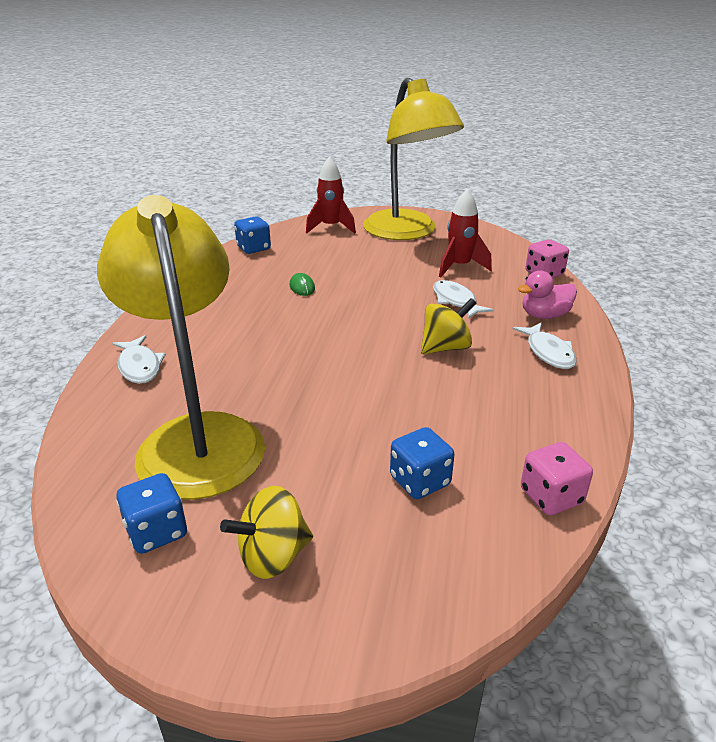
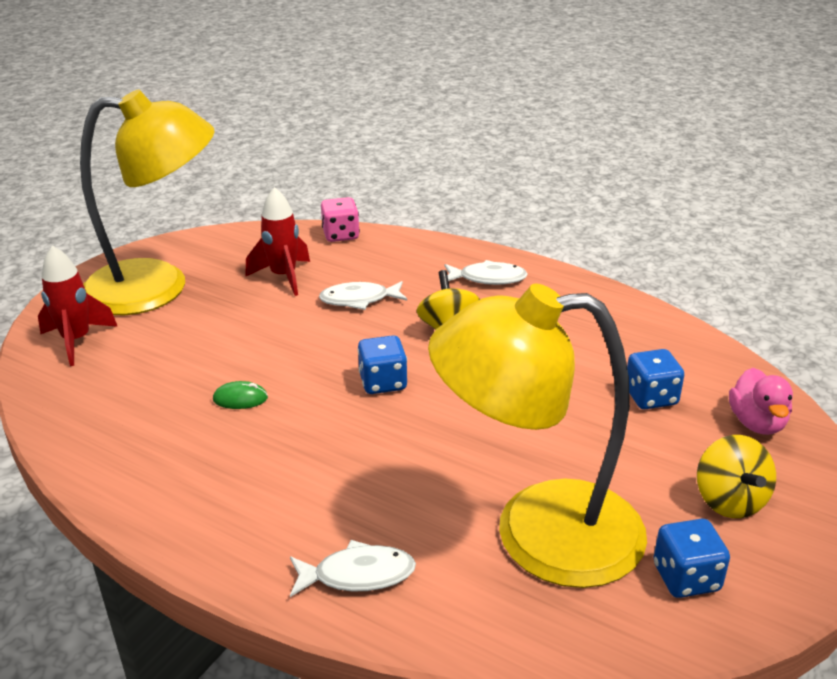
camera: 70 degrees left, 0 degrees up
blue dice [234,216,271,254] -> blue dice moved to [358,335,407,394]
pink duck [518,271,577,319] -> pink duck moved to [729,368,793,435]
pink dice [521,442,593,515] -> none

